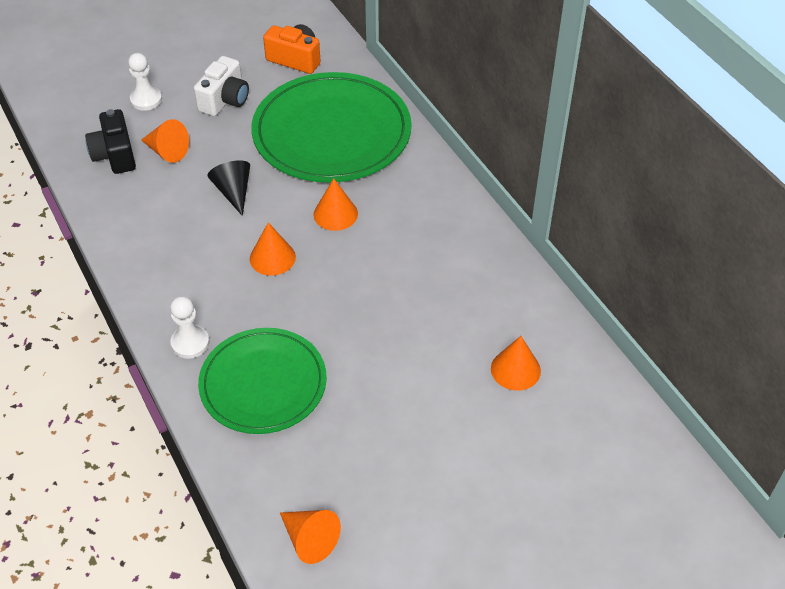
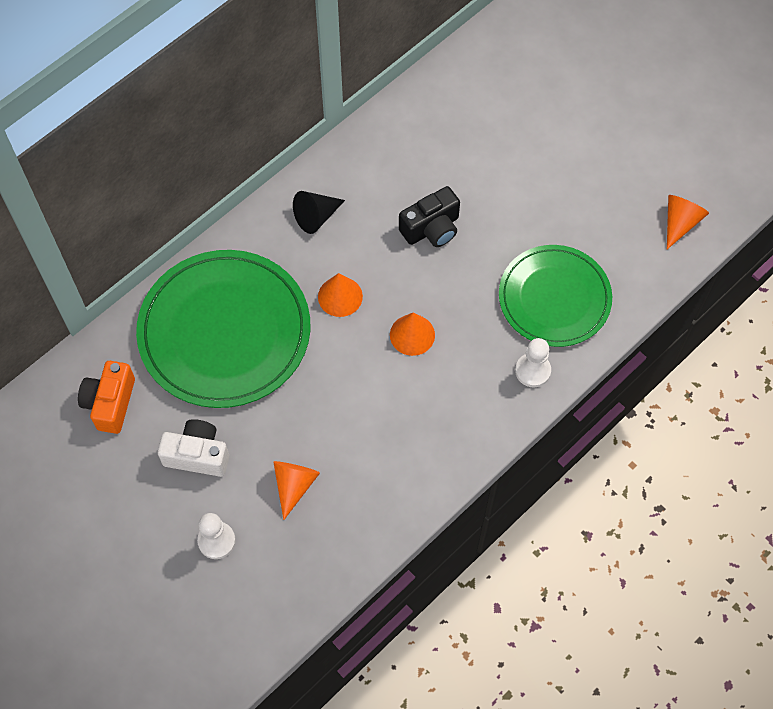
camera: 105 degrees left, 15 degrees up
black camera [85,109,136,174] -> black camera moved to [399,186,460,247]
black cone [207,160,250,216] -> black cone moved to [293,191,345,234]
orange cone [491,336,541,391] -> none

